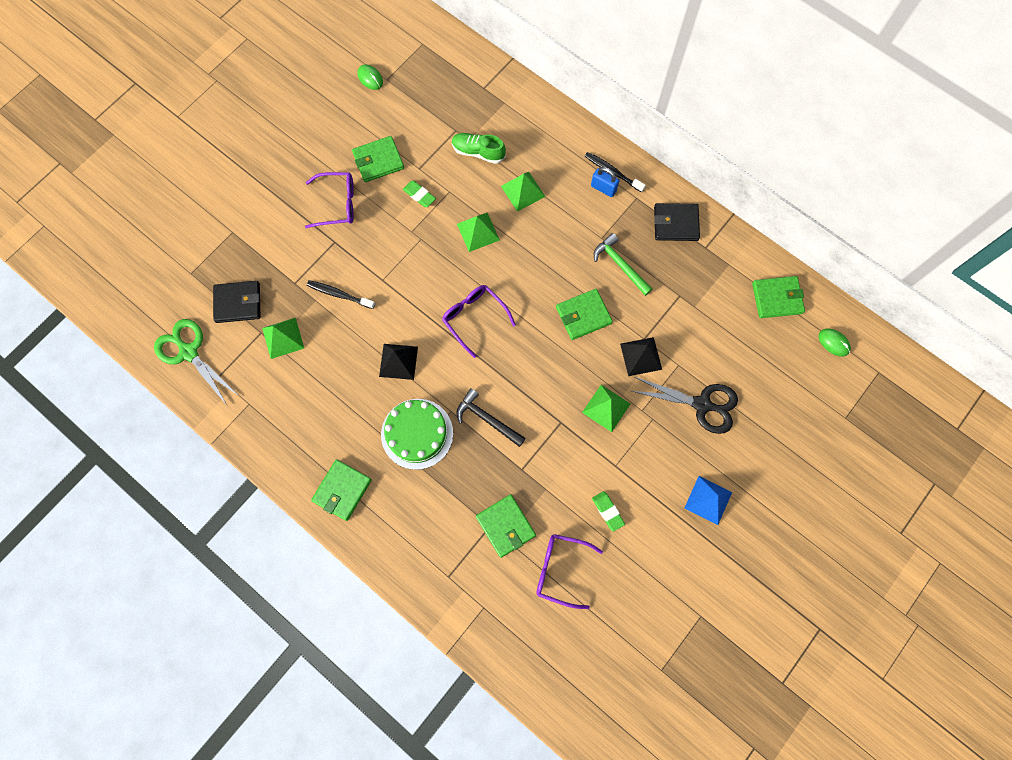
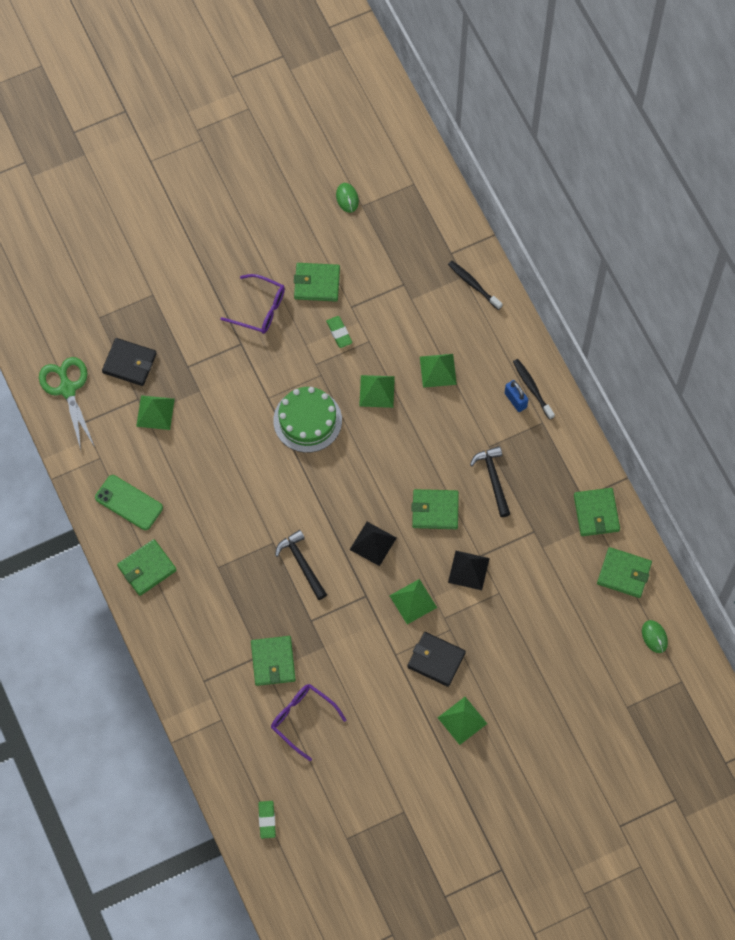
camera: 25 degrees right, 5 degrees down
black toothbrush [307,280,375,309] -> black toothbrush moved to [448,261,502,310]
black pyramid [379,344,418,380] -> black pyramid moved to [350,522,396,566]
green cake [381,399,453,470] -> green cake moved to [273,387,342,453]
purple glasses [442,285,516,358] -> none
green shoe [452,133,506,164] -> none
green eraser [592,491,625,531] -> green eraser moved to [258,801,276,839]
green hammer [594,233,652,296] -> black hammer [470,446,510,517]
black scissors [632,377,738,434] -> none
black wallet [654,203,700,241] -> black wallet moved to [407,632,466,687]
blue pyramid [685,476,732,525] -> green pyramid [438,697,487,745]
none -> green phone [95,475,163,530]
none -> green wallet [574,488,620,536]

